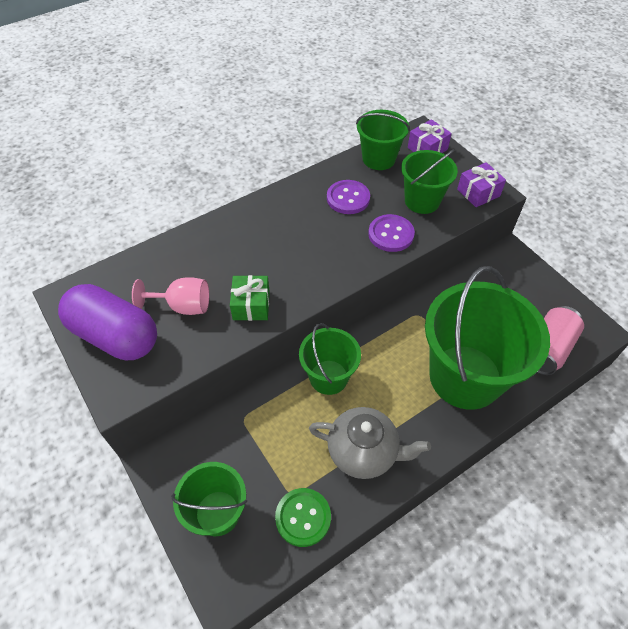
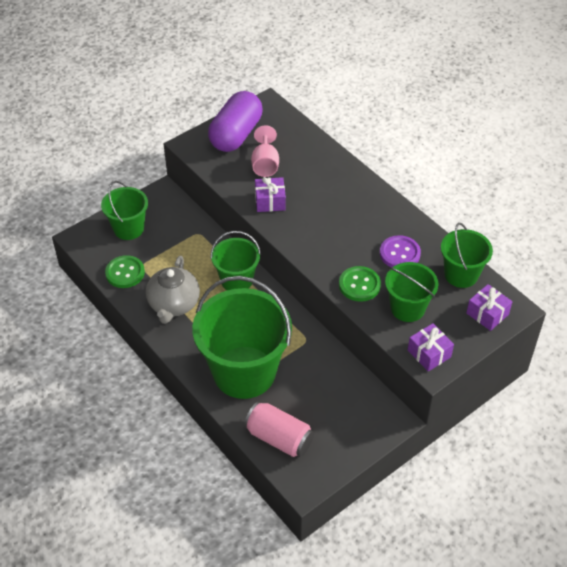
camera: 85 degrees right, 5 degrees down
green gift [230,275,270,321] -> purple gift [255,177,286,212]
purple button [368,214,415,252] -> green button [339,266,381,302]

